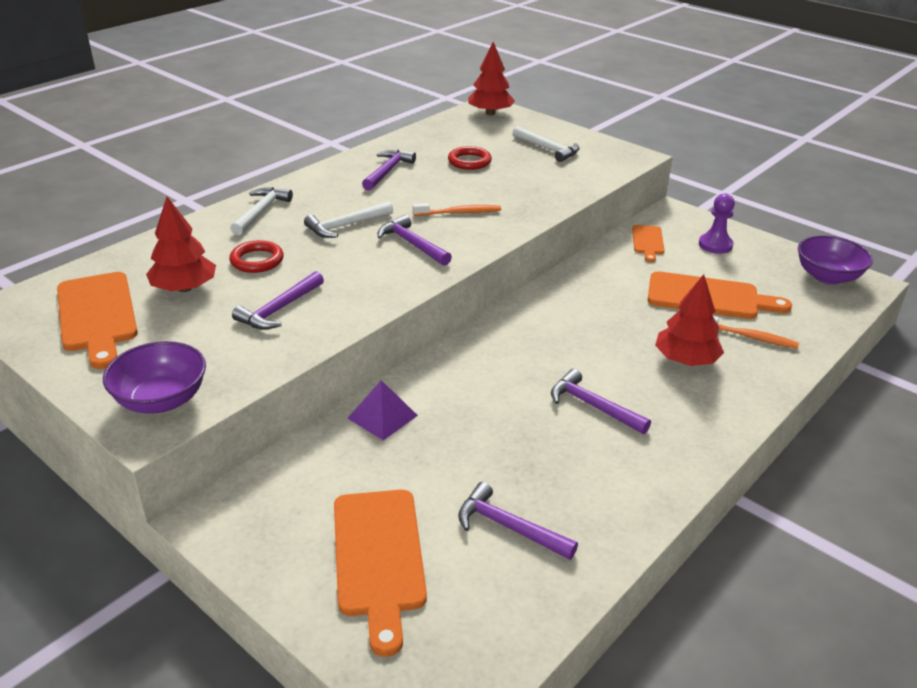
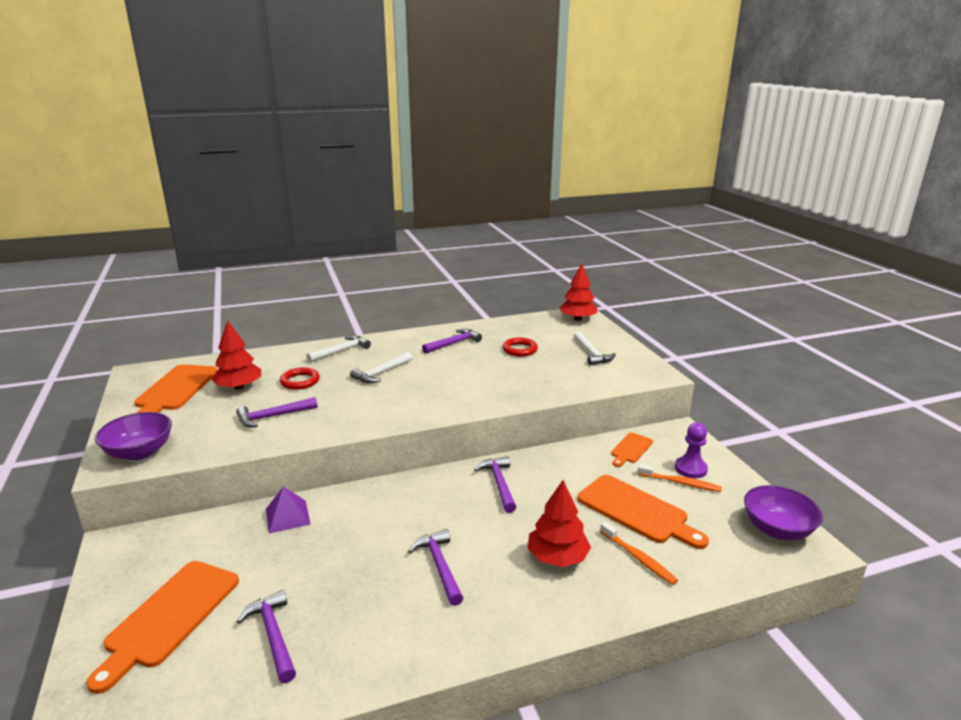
camera: 30 degrees right, 10 degrees down
white hammer [304,201,393,238] -> white hammer turned 45 degrees counterclockwise [350,352,413,383]
purple hammer [378,215,452,266] -> purple hammer moved to [474,456,516,513]
orange toothbrush [413,203,501,216] -> orange toothbrush moved to [637,464,722,492]

